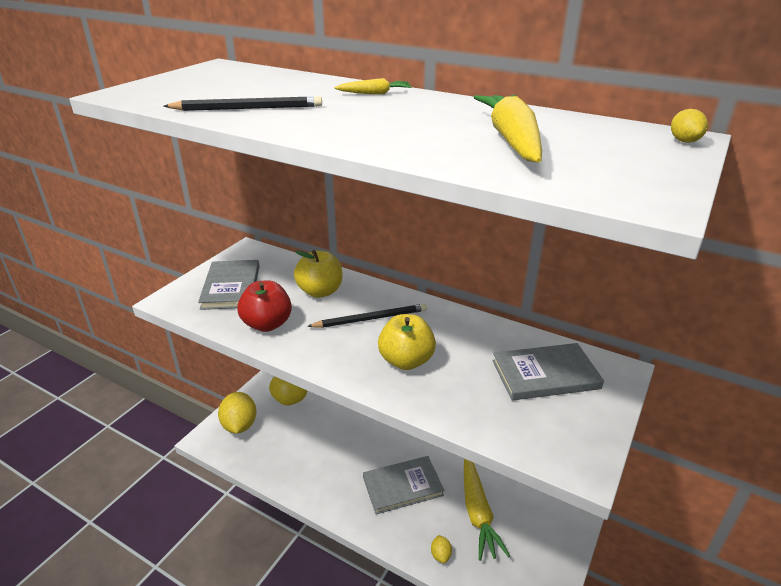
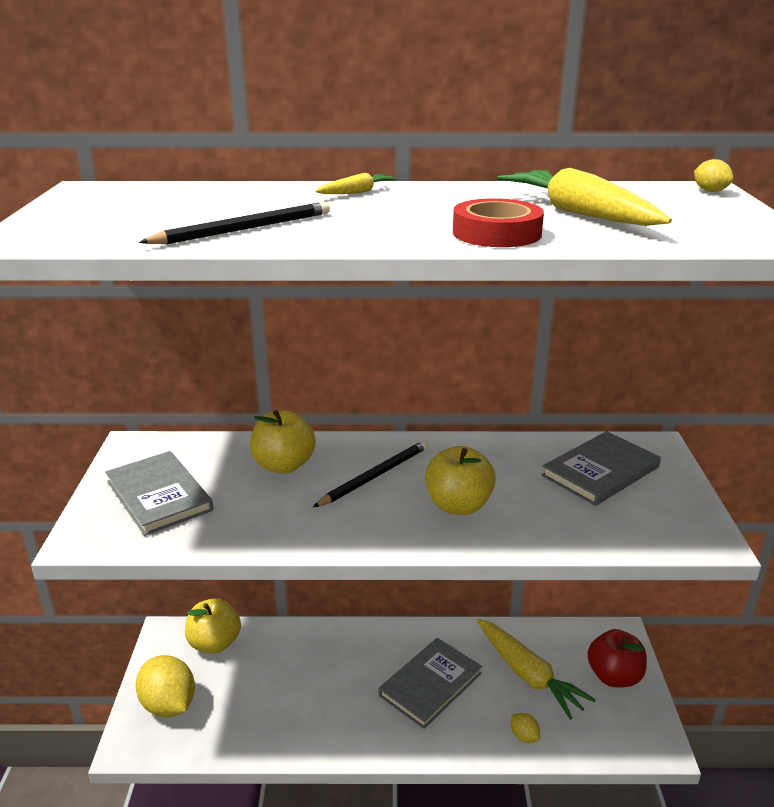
camera: 30 degrees left, 5 degrees down
red apple [237,280,292,332] -> red apple moved to [587,629,647,687]
none -> red tape [453,198,544,247]

